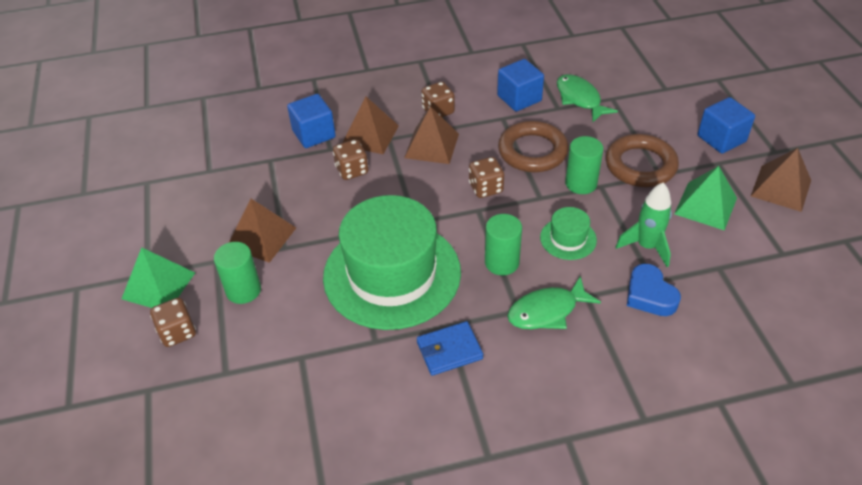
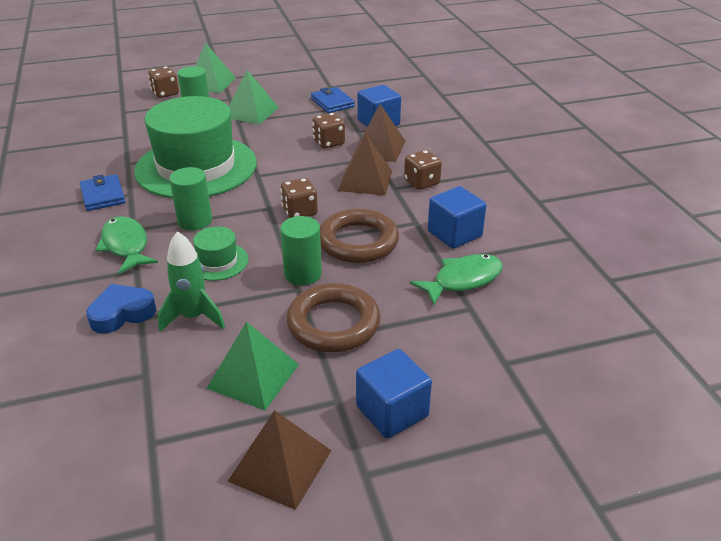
camera: 85 degrees right, 10 degrees down
brown pyramid [229,199,296,263] -> green pyramid [229,70,279,124]
none -> blue wallet [311,87,355,113]

